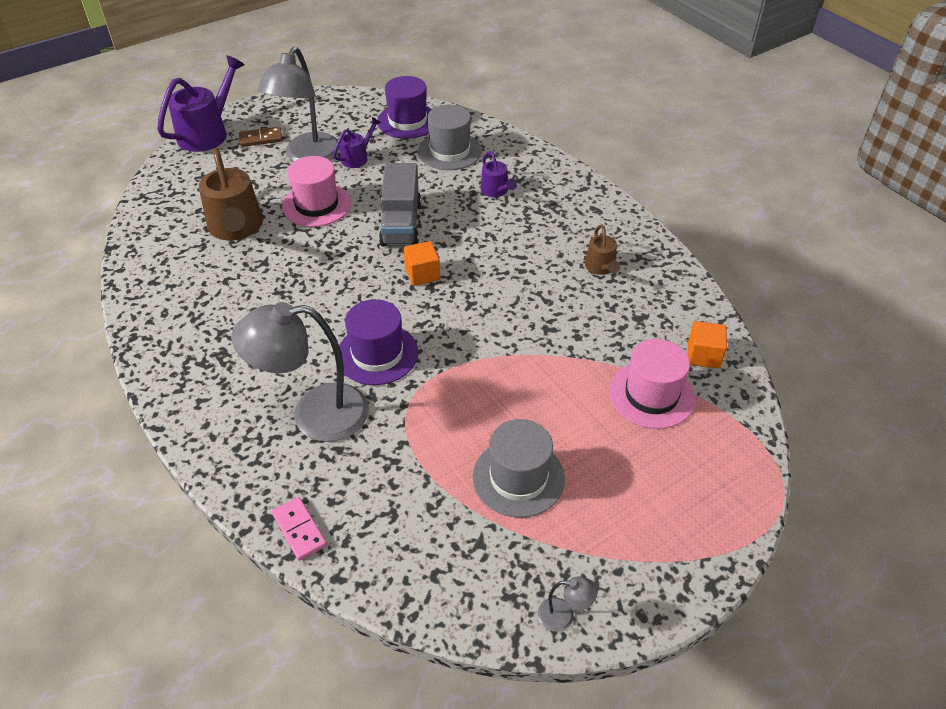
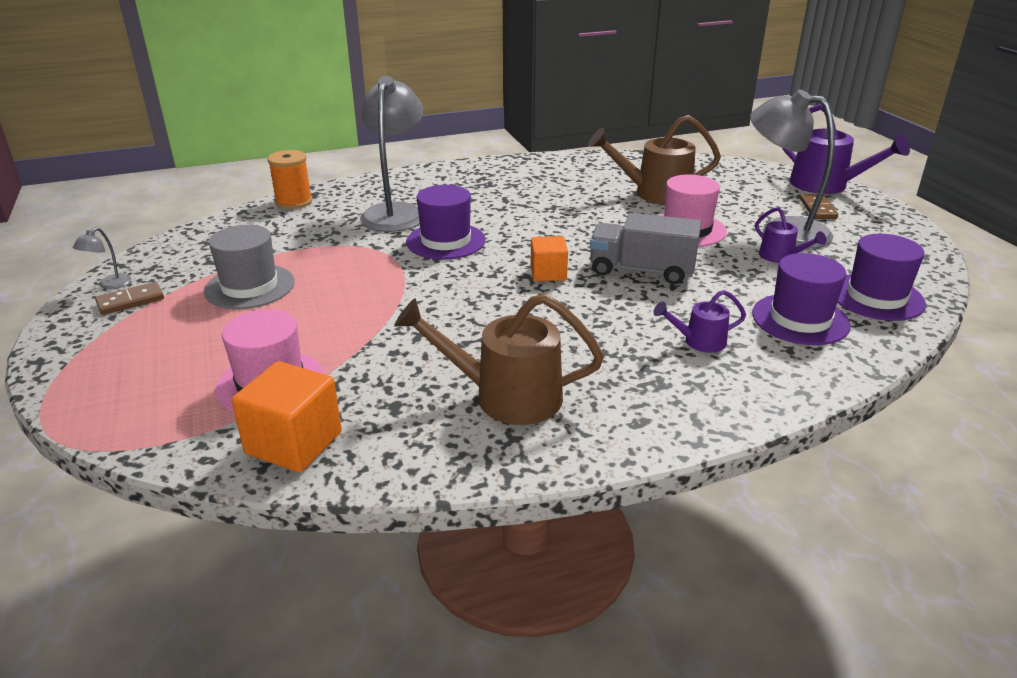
camera: 105 degrees right, 15 degrees down
pink domino [272,497,327,561] -> orange spool [267,150,313,209]
grey hat [418,105,482,170] -> purple hat [752,253,851,345]
brown watering can [585,224,620,275] -> brown watering can [394,294,604,425], size x1.89
orange cube [688,321,727,368] -> orange cube [232,361,342,472], size x1.55
none -> brown domino [95,282,164,315]

